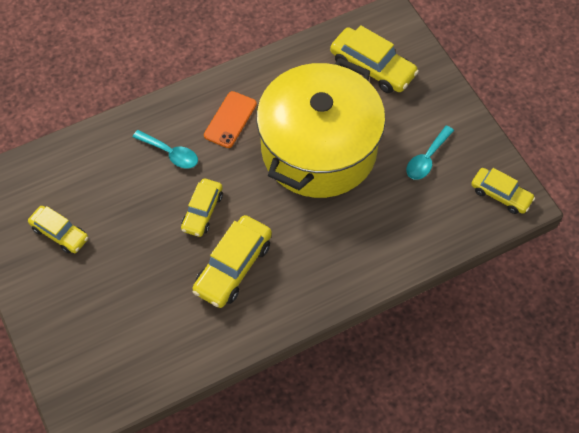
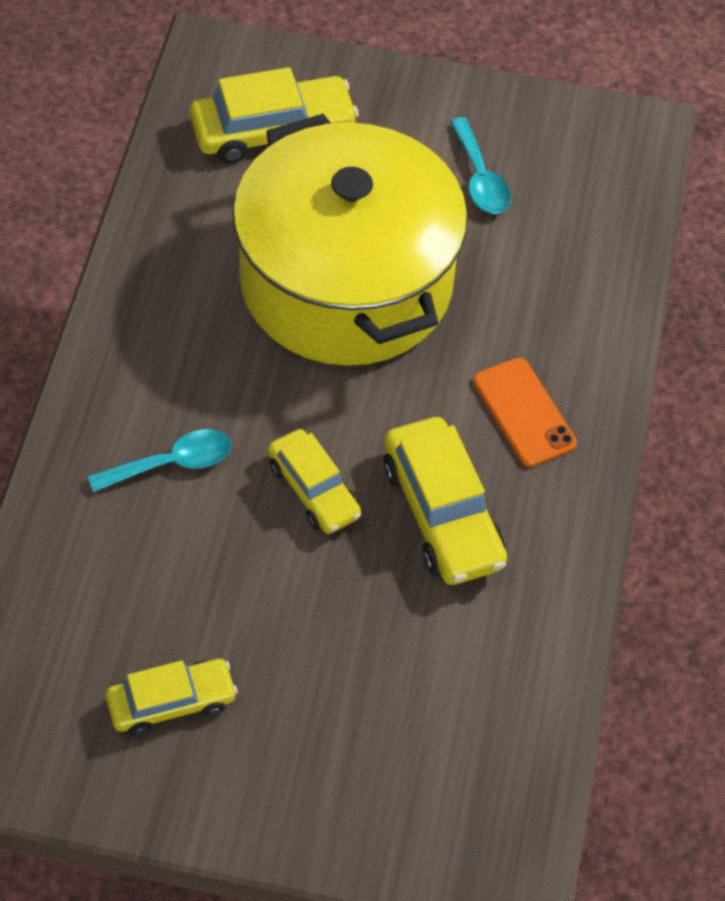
camera: 55 degrees left, 5 degrees down
orange phone [204,91,257,148] -> orange phone moved to [473,358,577,467]
yellow car [471,168,535,214] -> none

